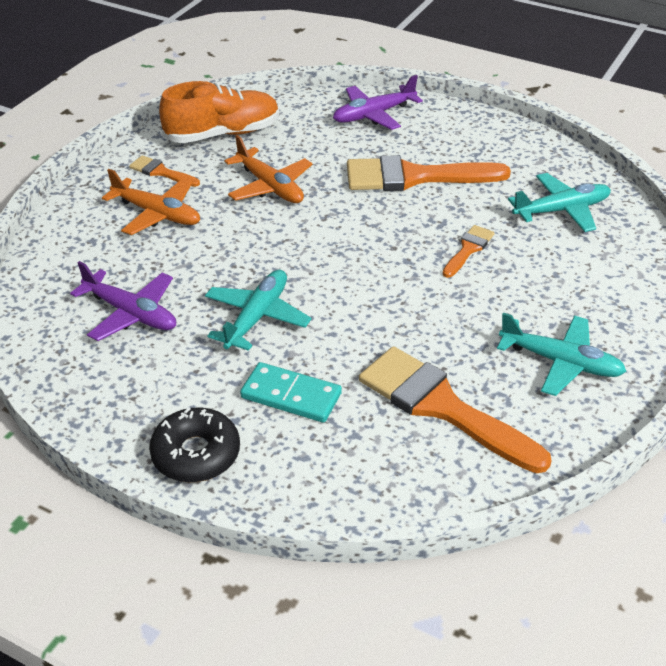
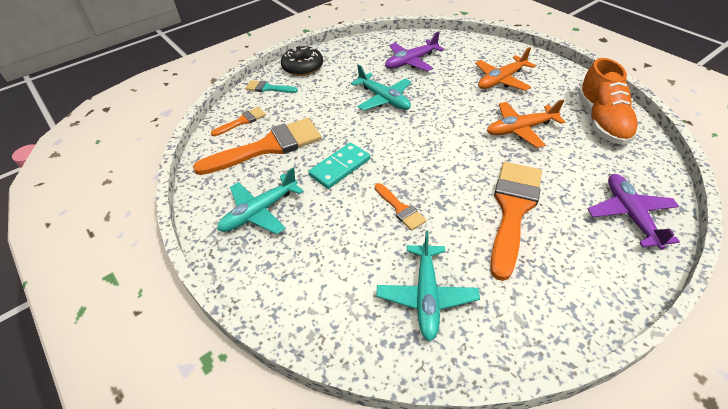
camera: 115 degrees right, 5 degrees up
orange brush [129,155,200,187] -> orange brush moved to [211,107,266,136]
turquoise domino [240,362,342,423] -> turquoise domino moved to [308,143,370,189]
none -> turquoise brush [245,80,298,93]

